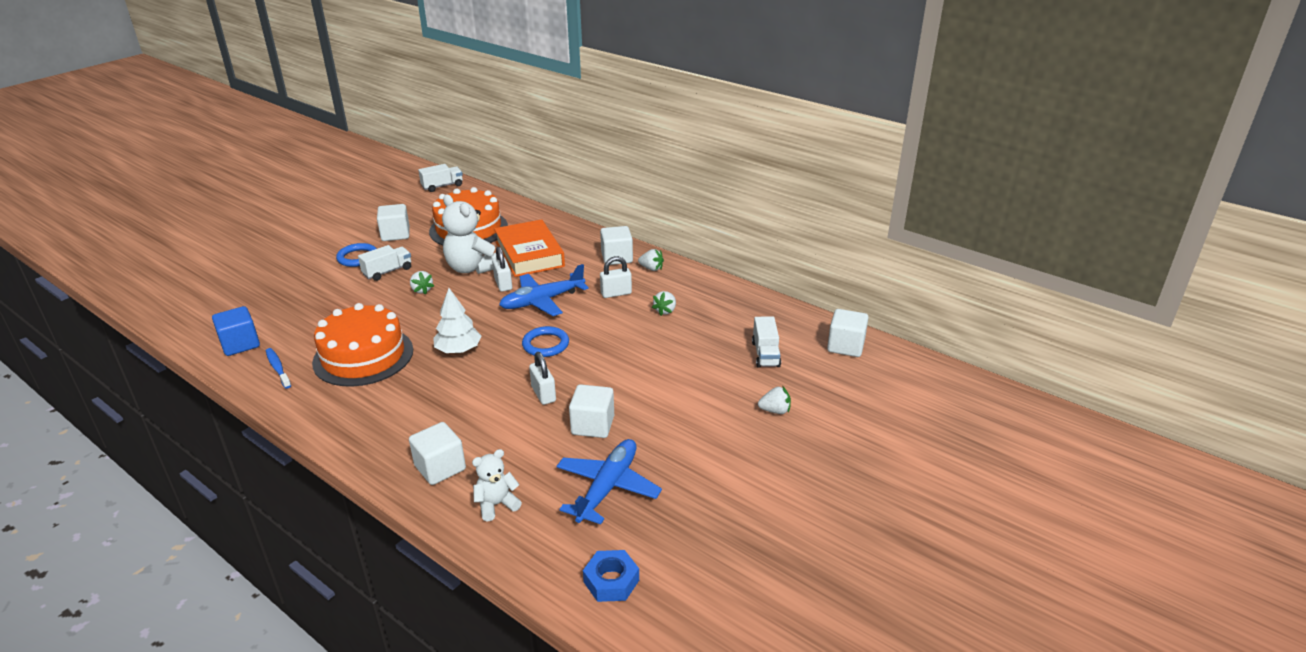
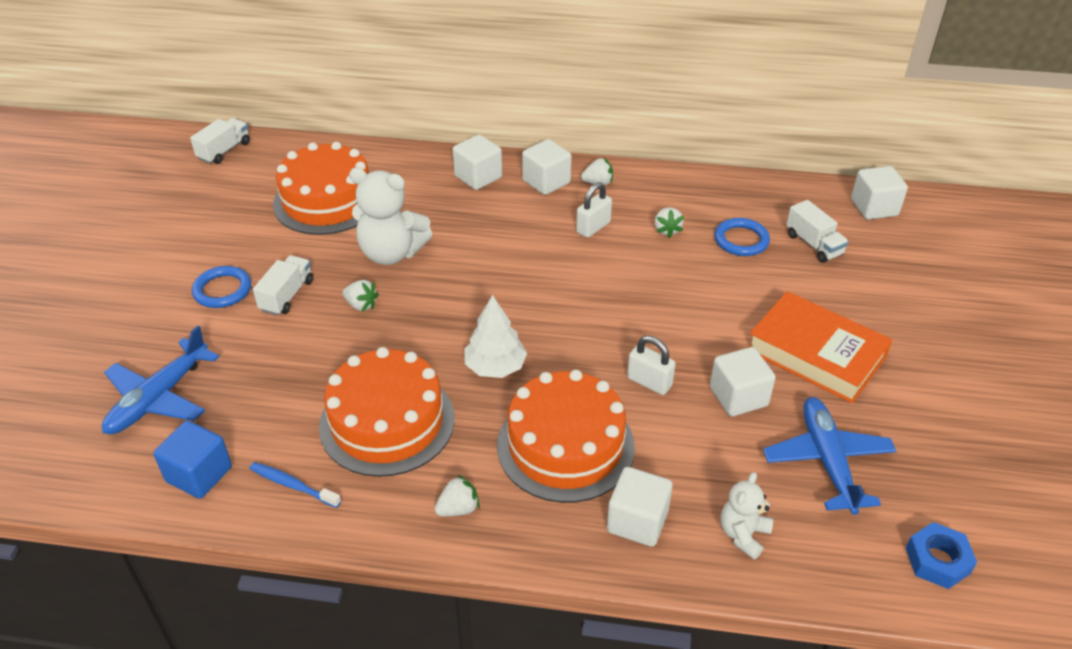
camera: 30 degrees left, 10 degrees up
white cube [377,204,410,241] -> white cube moved to [453,135,502,190]
white padlock [492,247,512,292] -> none
orange book [494,219,565,277] -> orange book moved to [748,291,892,403]
blue plane [499,264,589,316] -> blue plane moved to [102,326,220,434]
blue ring [522,326,569,357] -> blue ring moved to [714,218,770,256]
white strawberry [758,386,791,414] -> white strawberry moved to [435,475,480,516]
none -> orange cake [497,370,635,503]

